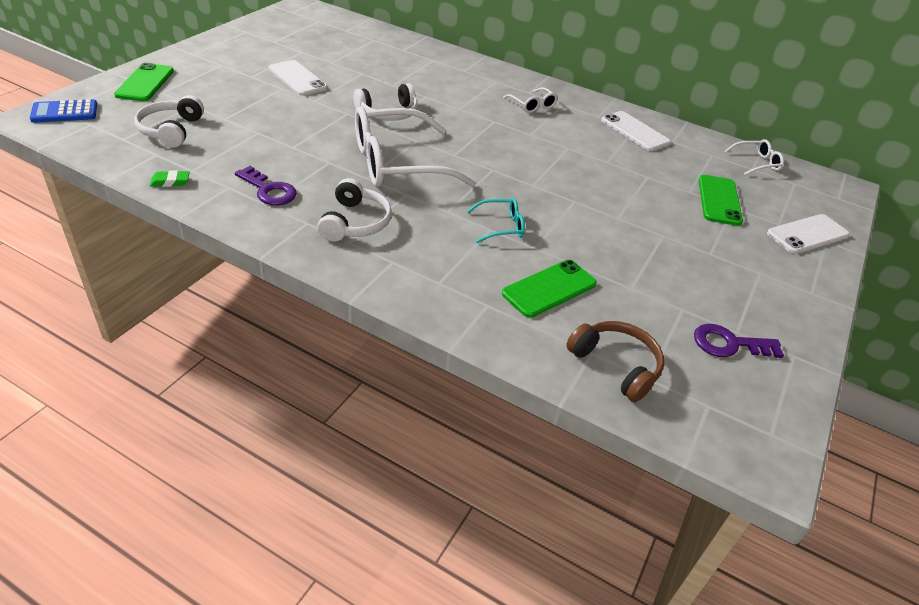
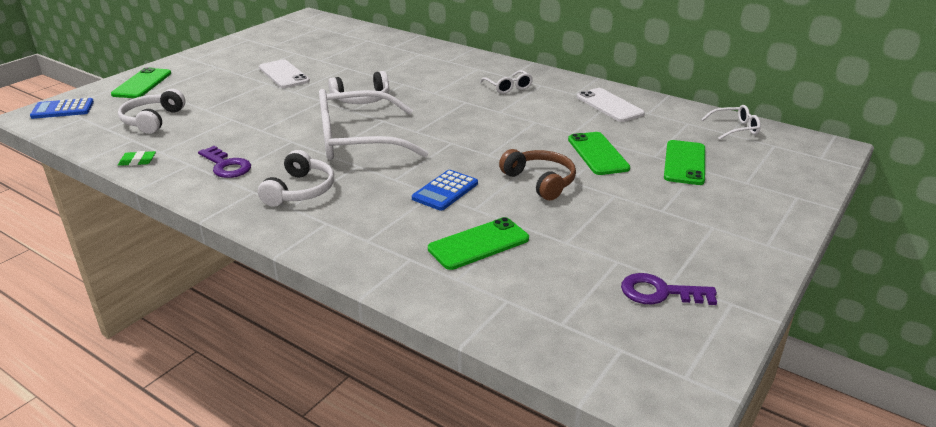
camera: 10 degrees right, 10 degrees down
turquoise glasses [467,198,525,243] -> blue calculator [412,170,478,211]
brown headphones [566,321,664,402] -> brown headphones moved to [499,149,576,201]
white phone [767,214,849,254] -> none
none -> green phone [568,132,630,175]

